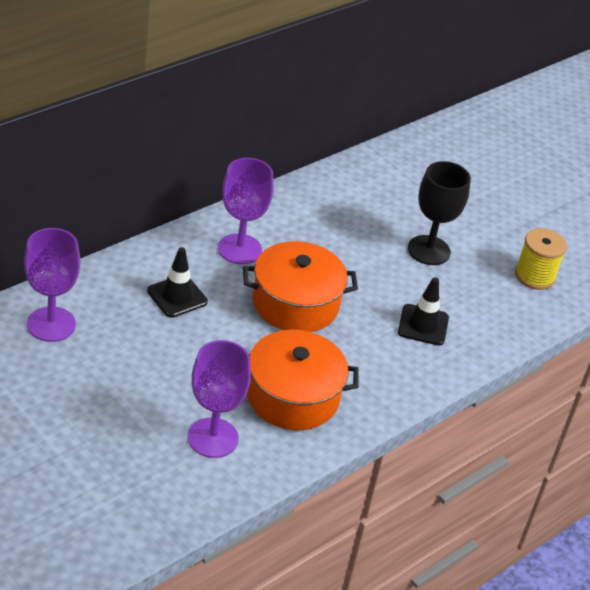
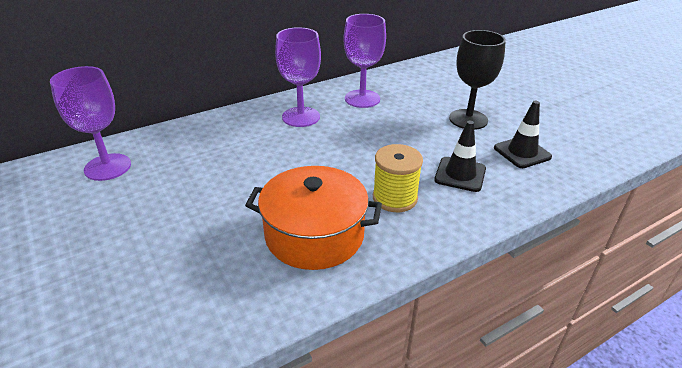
camera: 15 degrees right, 5 degrees down
black traffic cone [147,247,208,318] -> black traffic cone moved to [494,101,552,168]
purple goblet [188,340,251,458] -> purple goblet moved to [343,14,386,108]
orange pot [243,241,358,332] -> none
yellow spool [515,228,567,290] -> yellow spool moved to [373,144,423,212]

